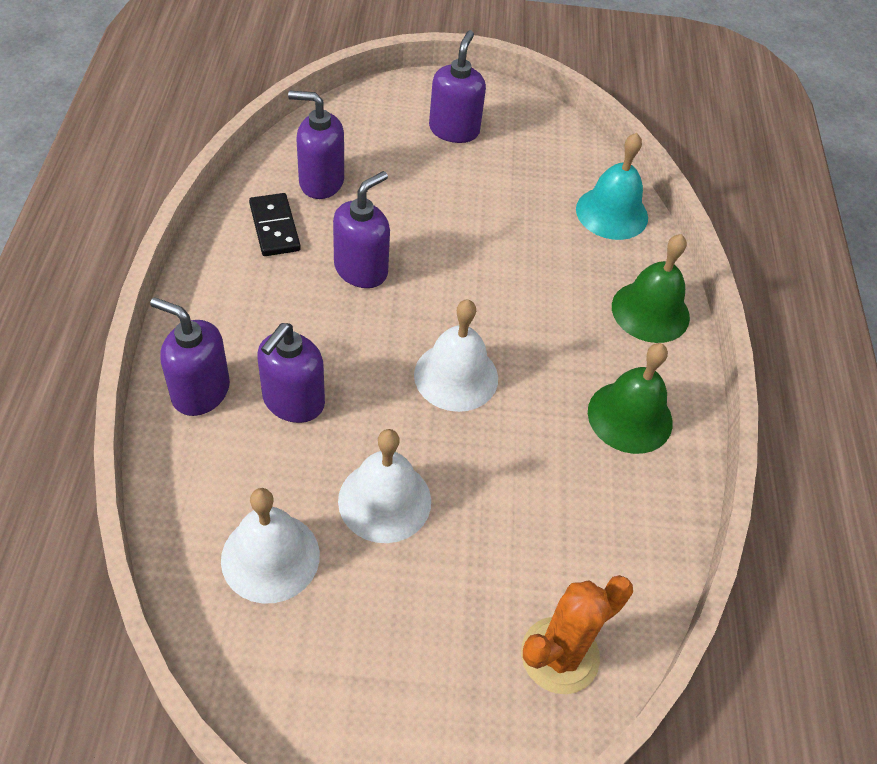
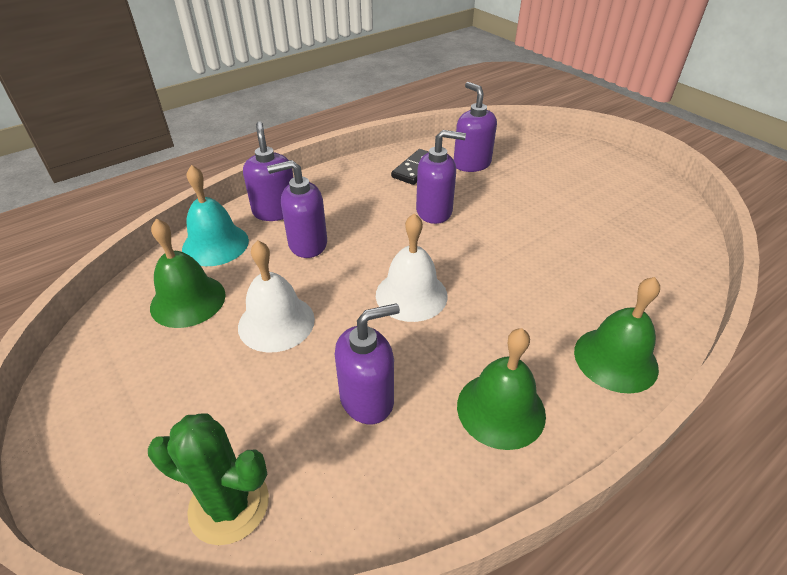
camera: 55 degrees right, 10 degrees down
white bell [221,488,320,603] -> green bell [150,219,226,328]
purple soap dispenser [429,30,486,143] -> purple soap dispenser moved to [335,303,400,424]
orange cactus [521,575,633,694] -> green cactus [148,413,269,545]
turquoise bell [576,133,648,240] -> turquoise bell moved to [182,165,249,266]

